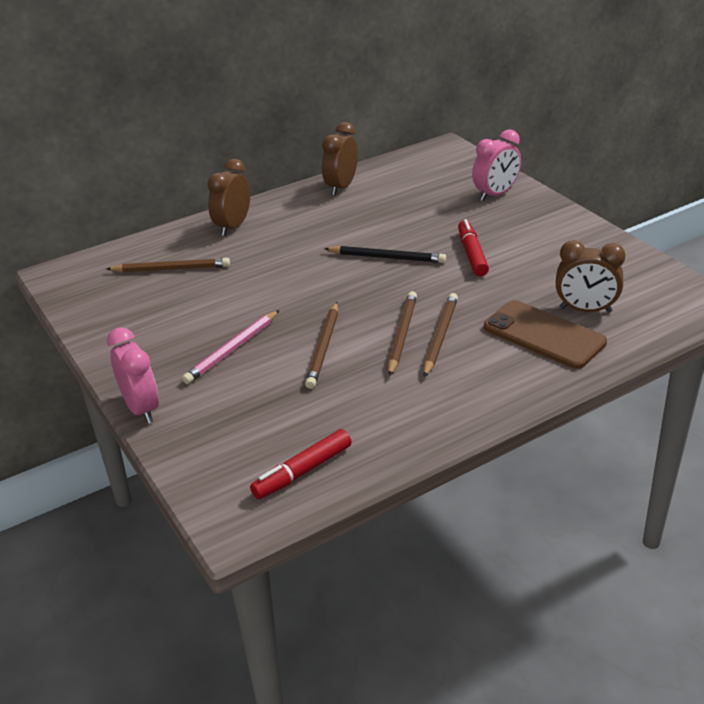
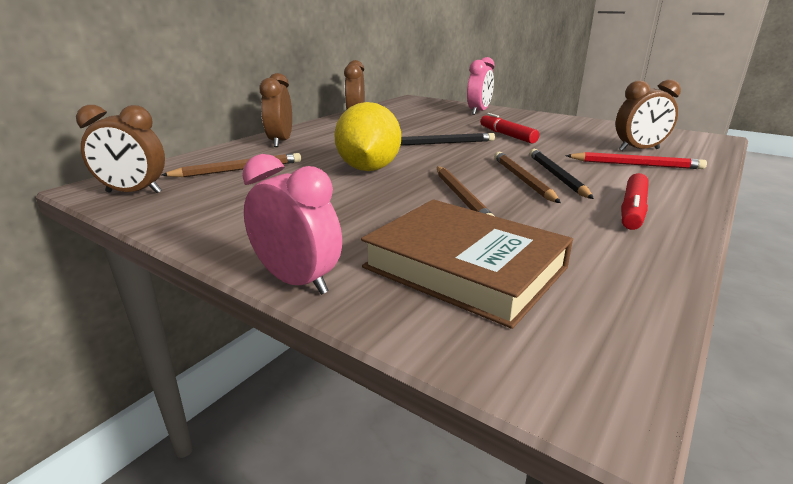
camera: 25 degrees left, 10 degrees down
pink pencil [182,310,279,384] -> none
red marker [250,429,352,499] -> red marker moved to [621,173,649,230]
brown pencil [423,293,458,378] -> black pencil [529,149,594,199]
brown phone [484,300,607,369] -> red pencil [565,152,707,169]
none -> brown clock [76,105,165,193]
none -> yellow lemon [334,102,401,171]
none -> brown book [361,200,573,329]

